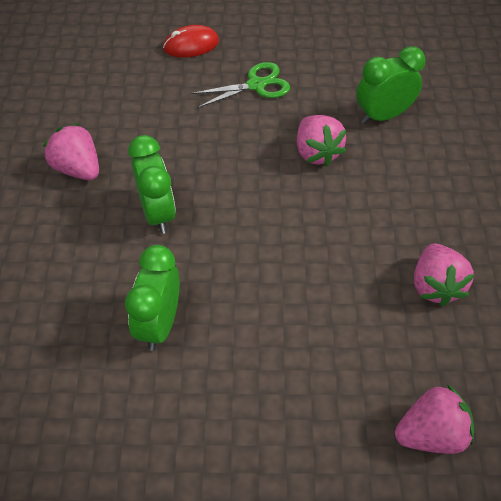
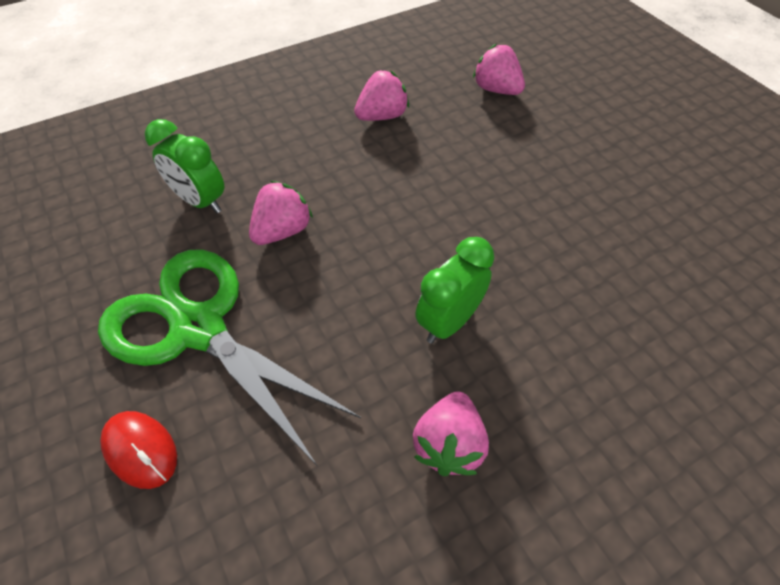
camera: 120 degrees left, 0 degrees up
green clock [125,245,180,351] -> none
green scissors [190,62,290,108] -> green scissors [98,249,361,465], size x2.07

